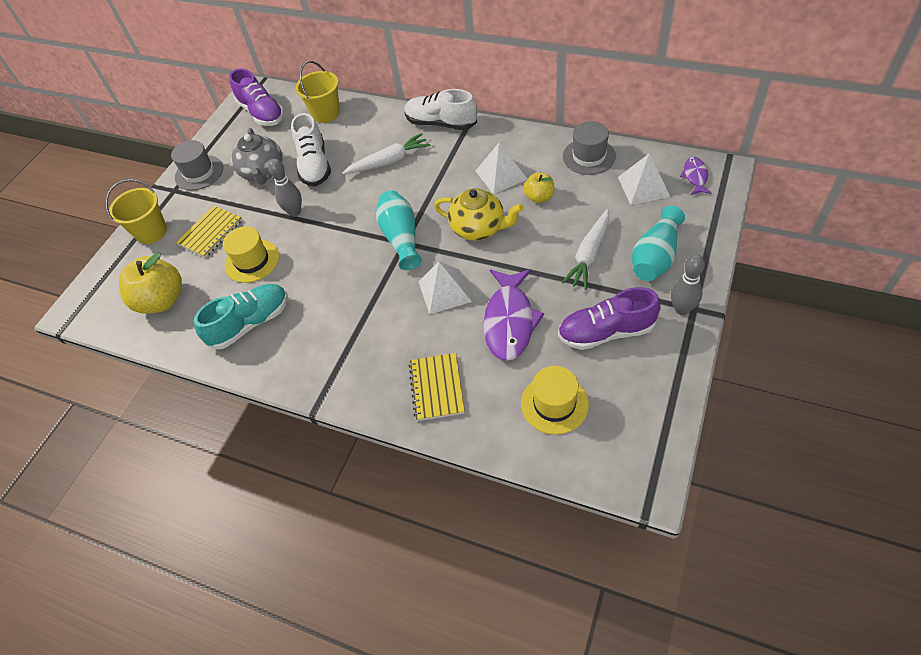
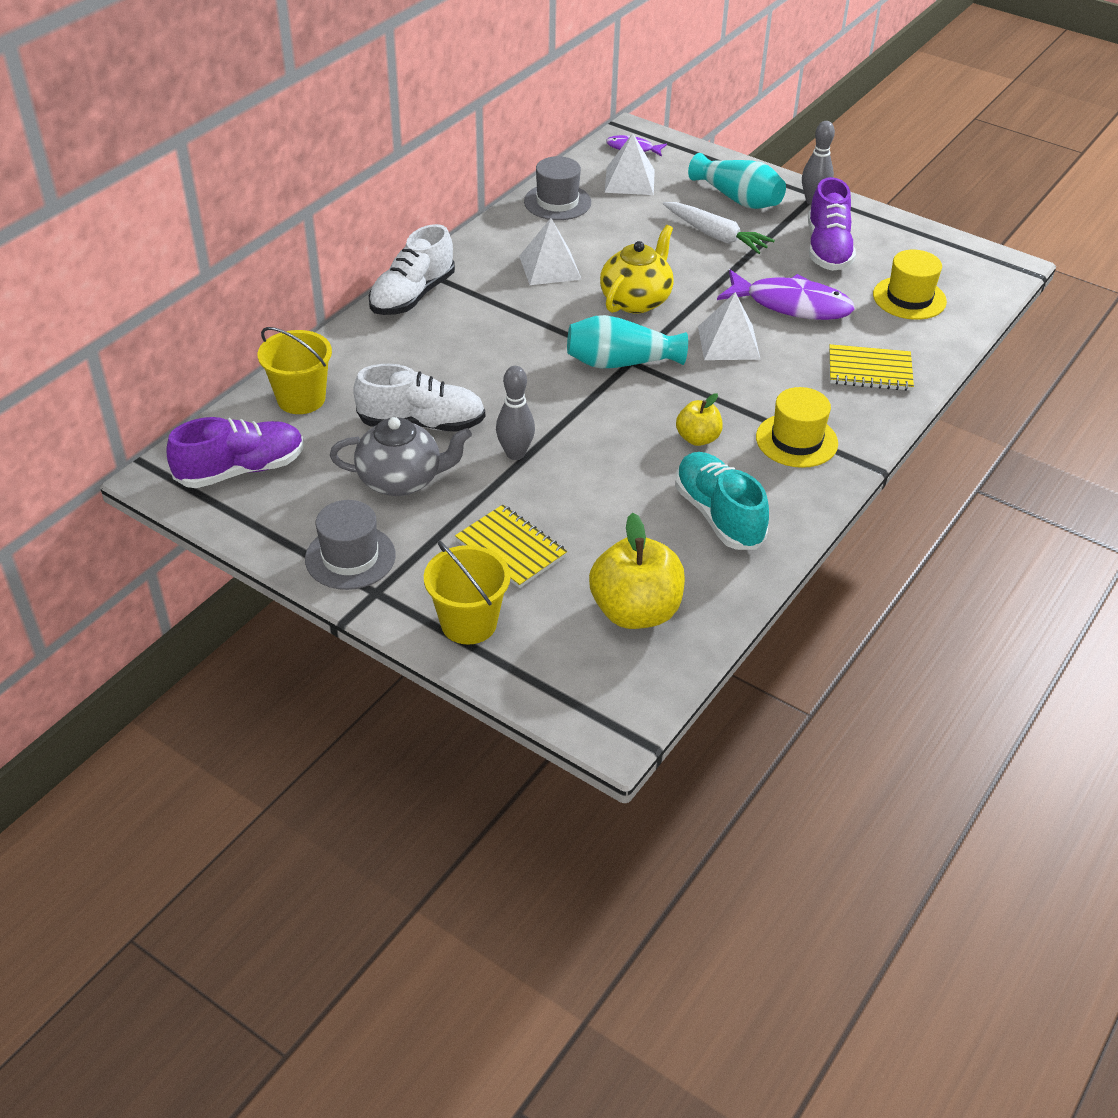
camera: 85 degrees left, 10 degrees down
yellow hat [223,226,279,283] -> yellow hat moved to [756,387,838,468]
white carrot [342,133,430,174] -> none
yellow apple [523,172,555,203] -> yellow apple moved to [676,393,723,446]

